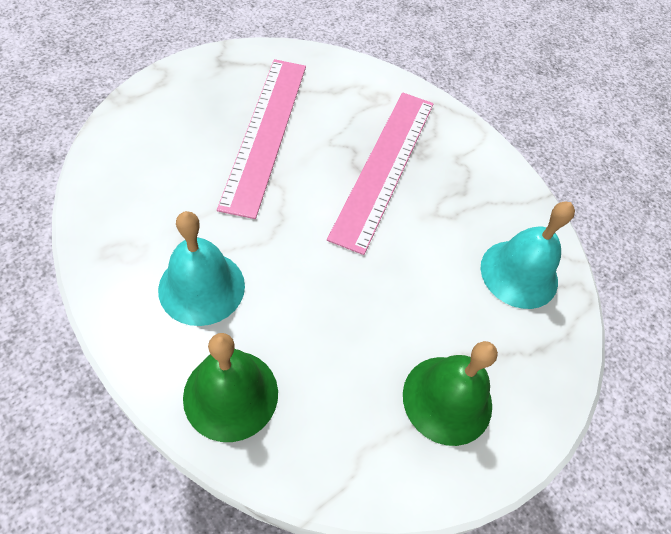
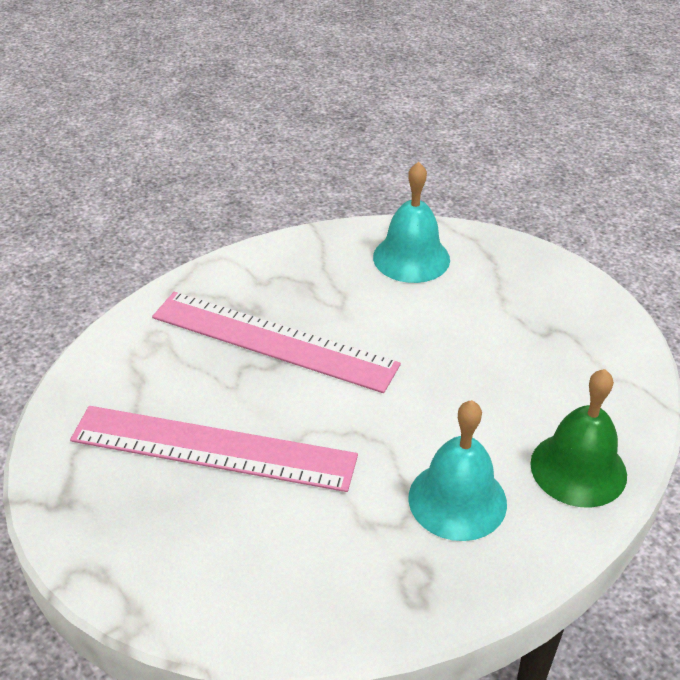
camera: 80 degrees left, 15 degrees down
green bell [403,341,498,446] -> none

